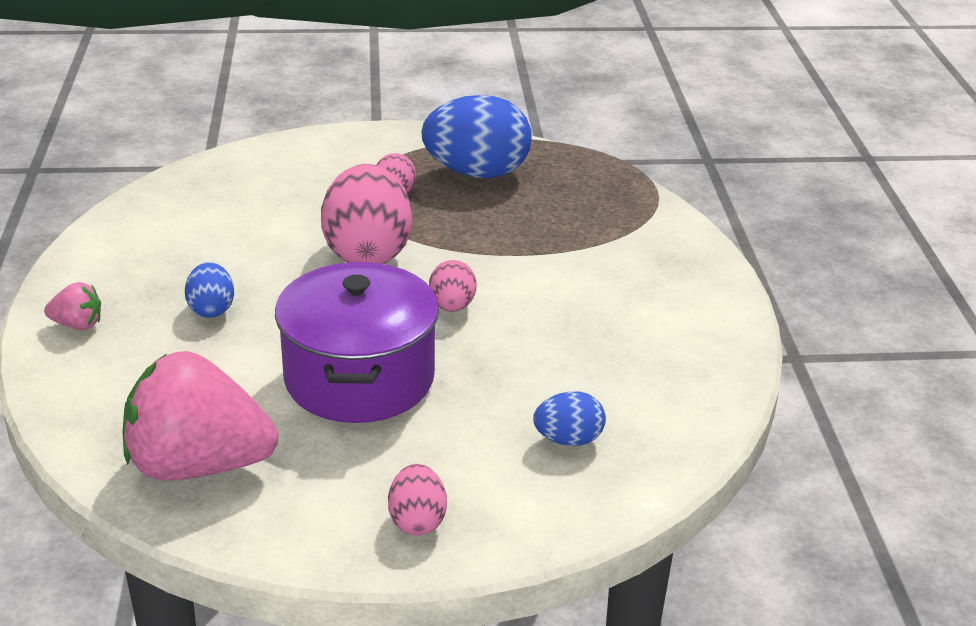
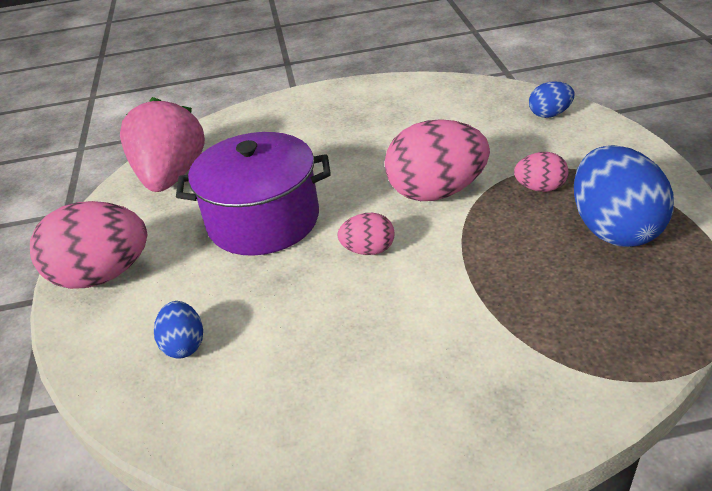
camera: 90 degrees right, 5 degrees up
pink strawberry [44,282,101,330] -> none
blue egg [185,262,234,318] -> blue egg moved to [529,81,575,118]
pink egg [388,464,447,536] -> pink egg [30,201,147,289], size x1.99

